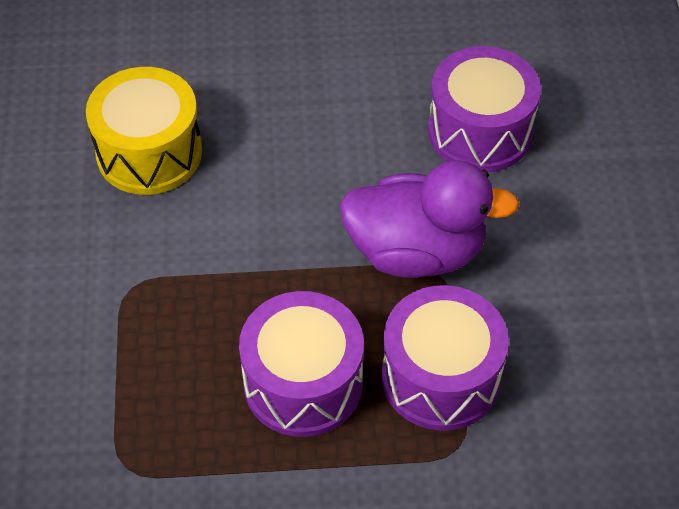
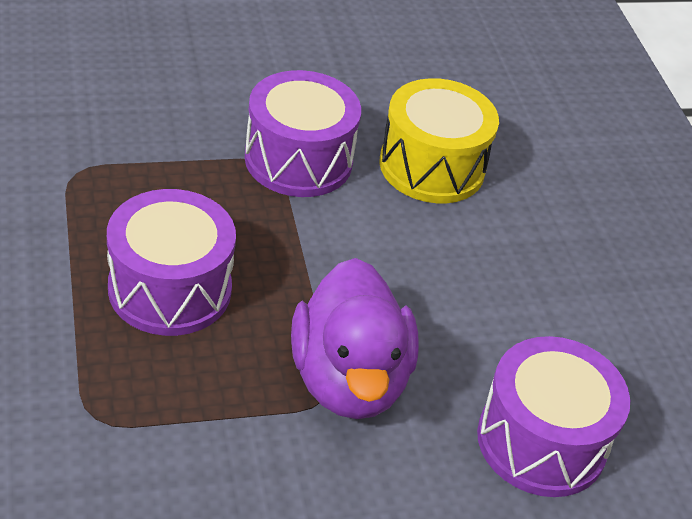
camera: 75 degrees right, 10 degrees down
purple drum [382,285,509,431] -> purple drum moved to [245,70,361,197]

